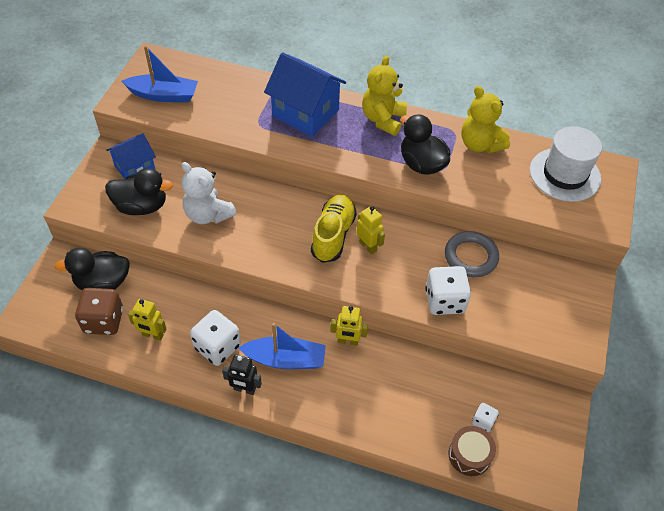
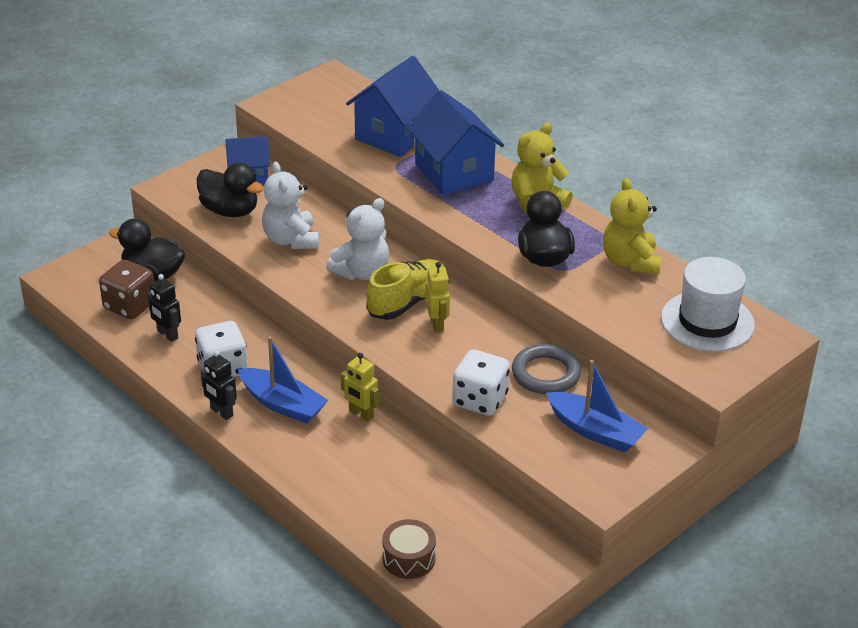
camera: 30 degrees right, 15 degrees down
blue boat [122,46,198,102] -> blue boat moved to [546,360,648,452]
yellow robot [128,299,167,341] -> black robot [147,274,181,342]
white dice [472,403,499,432] -> none
none -> white teddy bear [326,198,389,280]
none -> blue house [346,56,439,157]

